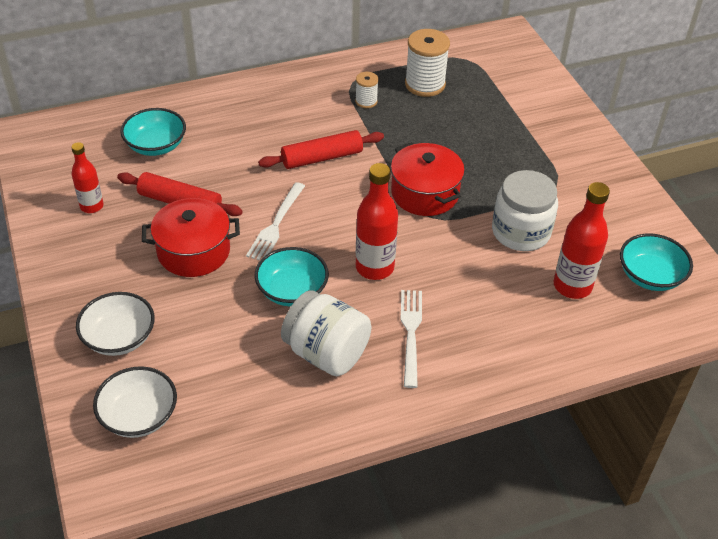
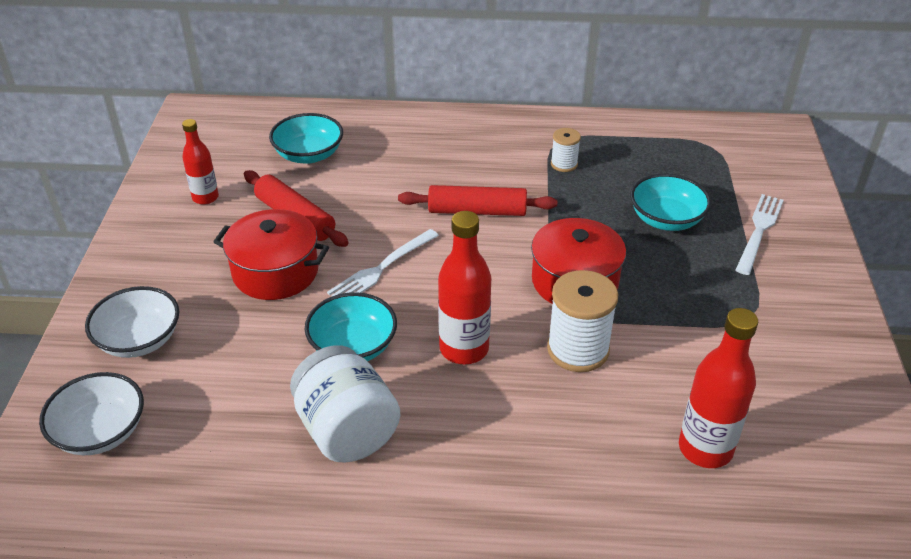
camera: 25 degrees right, 5 degrees down
white fork [401,290,422,388] -> white fork moved to [736,194,784,275]
white spool [405,29,450,97] -> white spool moved to [547,270,618,372]
white jar [492,170,558,251] -> none
turquoise bowl [620,233,693,291] -> turquoise bowl moved to [630,174,711,231]

